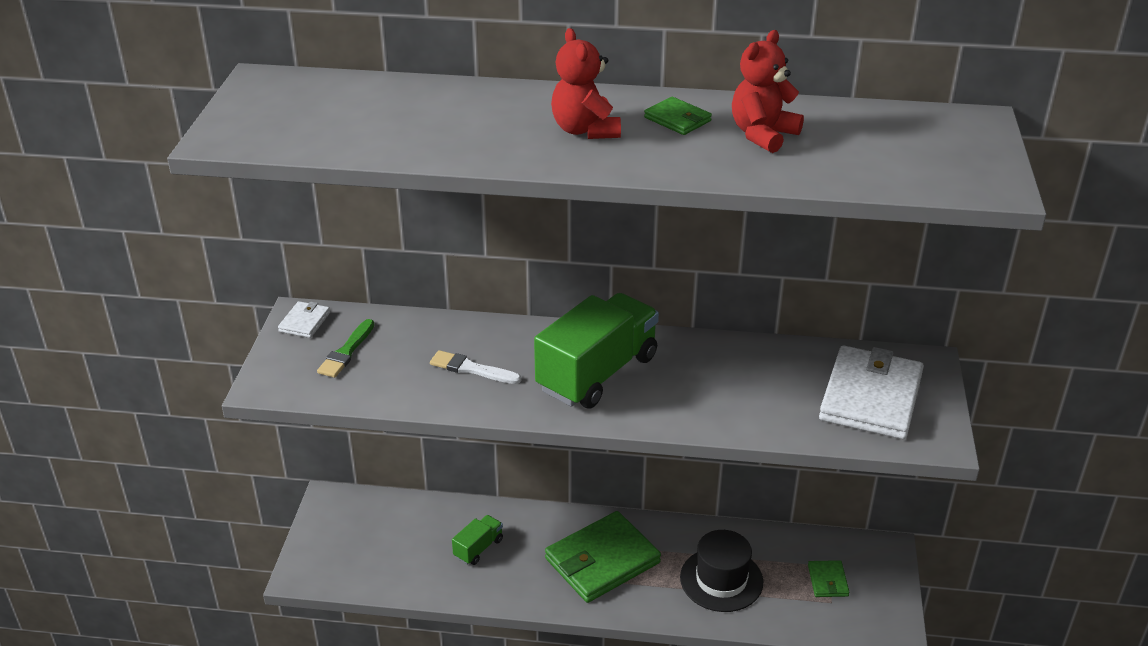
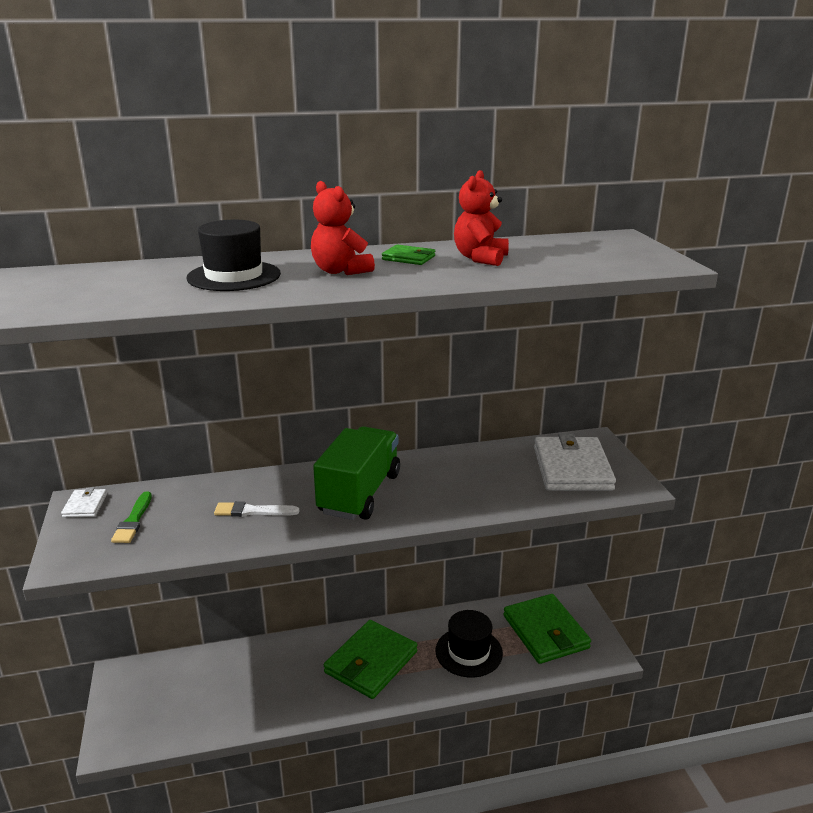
camera: 20 degrees left, 10 degrees down
green truck [452,515,503,565] -> none
green wallet [808,560,850,597] -> green wallet [503,594,591,664], size x2.21
none -> black hat [186,220,281,291]

